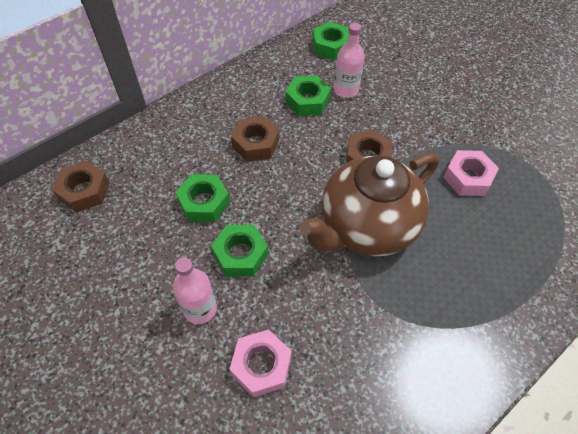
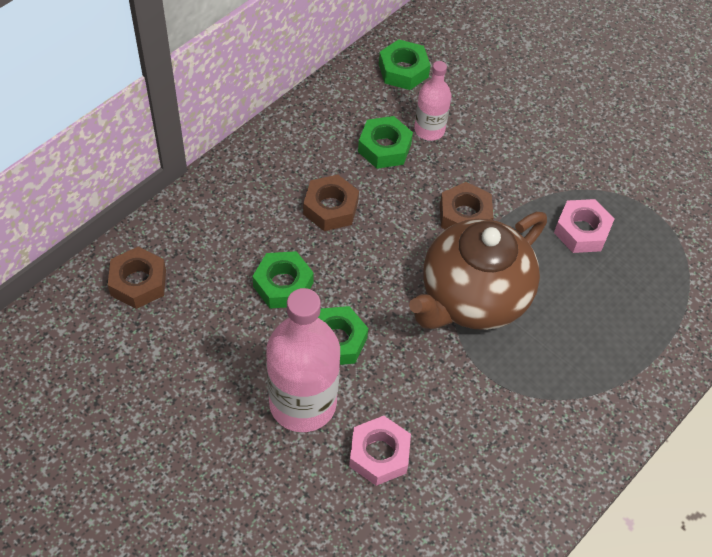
camera: 10 degrees left, 0 degrees up
pink bottle [173,257,217,324] -> pink bottle [266,288,340,432], size x1.83

